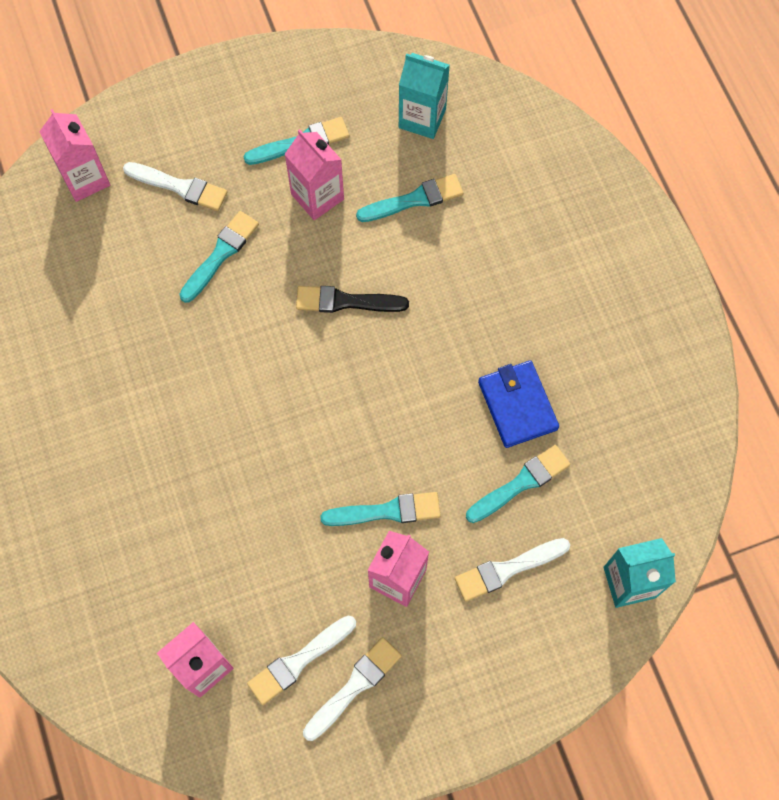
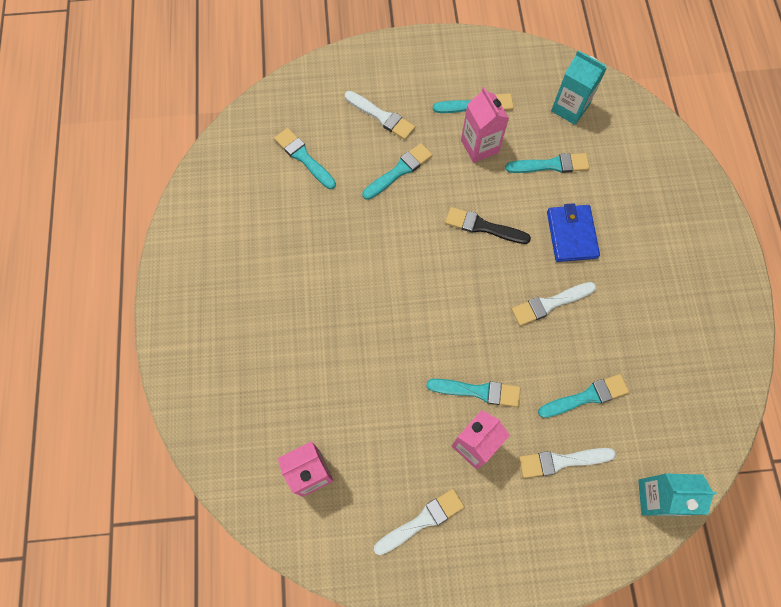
camera: 15 degrees right, 0 degrees up
pink carton [39,109,110,202] -> none
white brush [247,615,356,705] -> white brush moved to [512,282,596,326]
blue wallet [478,360,559,448] -> blue wallet moved to [547,203,600,262]
none -> turquoise brush [274,128,336,189]

